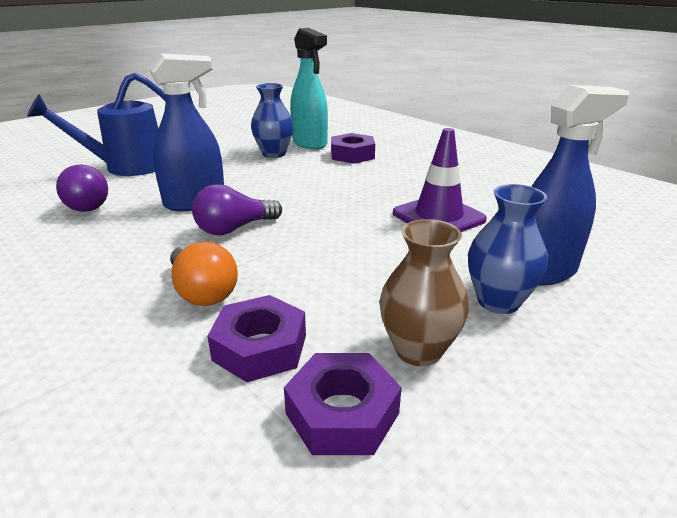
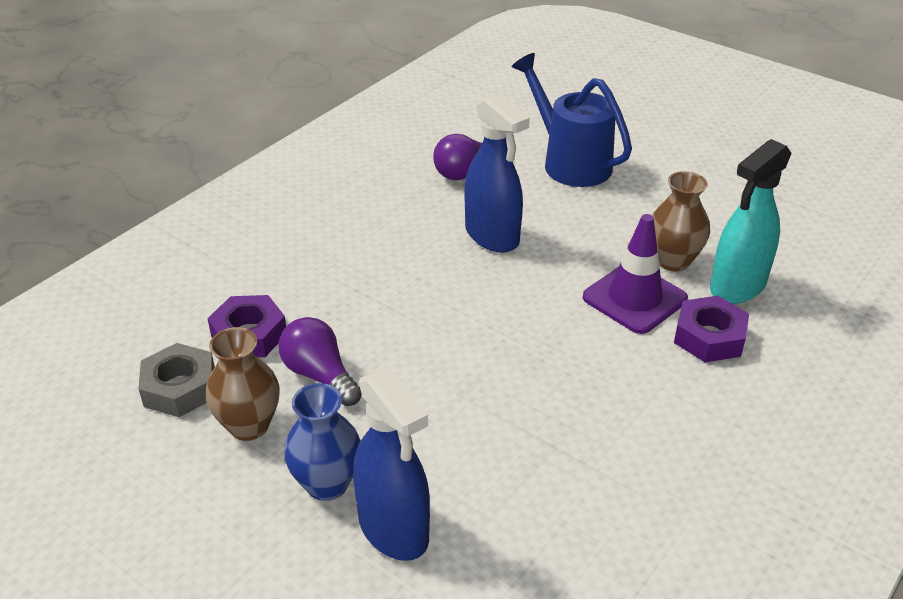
camera: 80 degrees right, 10 degrees up
orange light bulb [170,242,238,306] -> none
purple light bulb [192,184,282,235] -> purple light bulb moved to [279,317,362,406]
blue vase [251,83,294,158] -> brown vase [652,171,710,271]
purple nut [284,353,401,455] -> grey nut [139,343,215,417]
purple traffic cone [393,128,487,232] -> purple traffic cone moved to [583,214,688,334]

